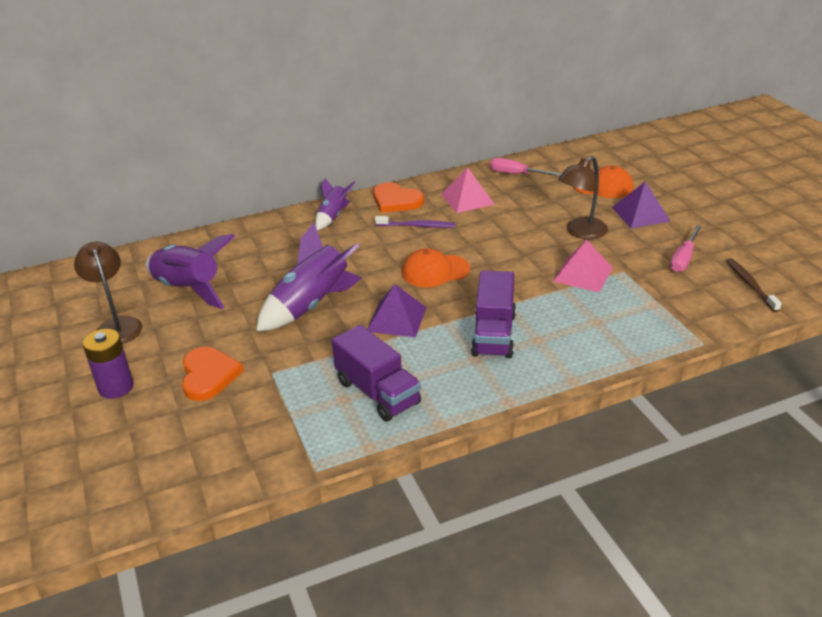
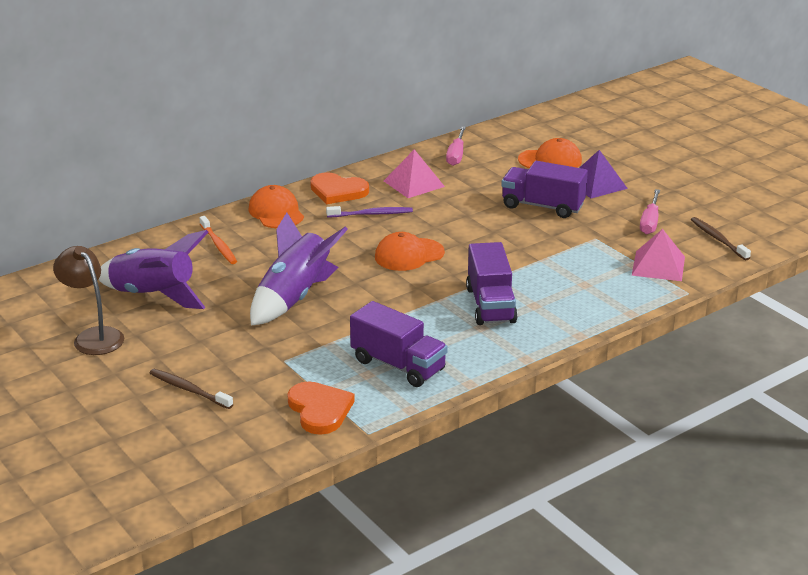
camera: 15 degrees left, 5 degrees down
purple battery [83,329,134,399] -> none
orange heart [182,347,244,401] -> orange heart moved to [287,381,355,435]
purple rocket [315,178,355,230] -> orange cap [248,185,304,228]
purple pyramid [368,284,427,337] -> none
pink screwdriver [490,158,562,176] -> pink screwdriver turned 90 degrees counterclockwise [446,126,466,166]
pink pyramid [553,240,613,292] -> pink pyramid moved to [632,229,685,281]
brown lamp [558,156,608,239] -> purple truck [501,161,588,218]
none -> brown toothbrush [150,369,233,409]
none -> orange toothbrush [199,216,237,264]

